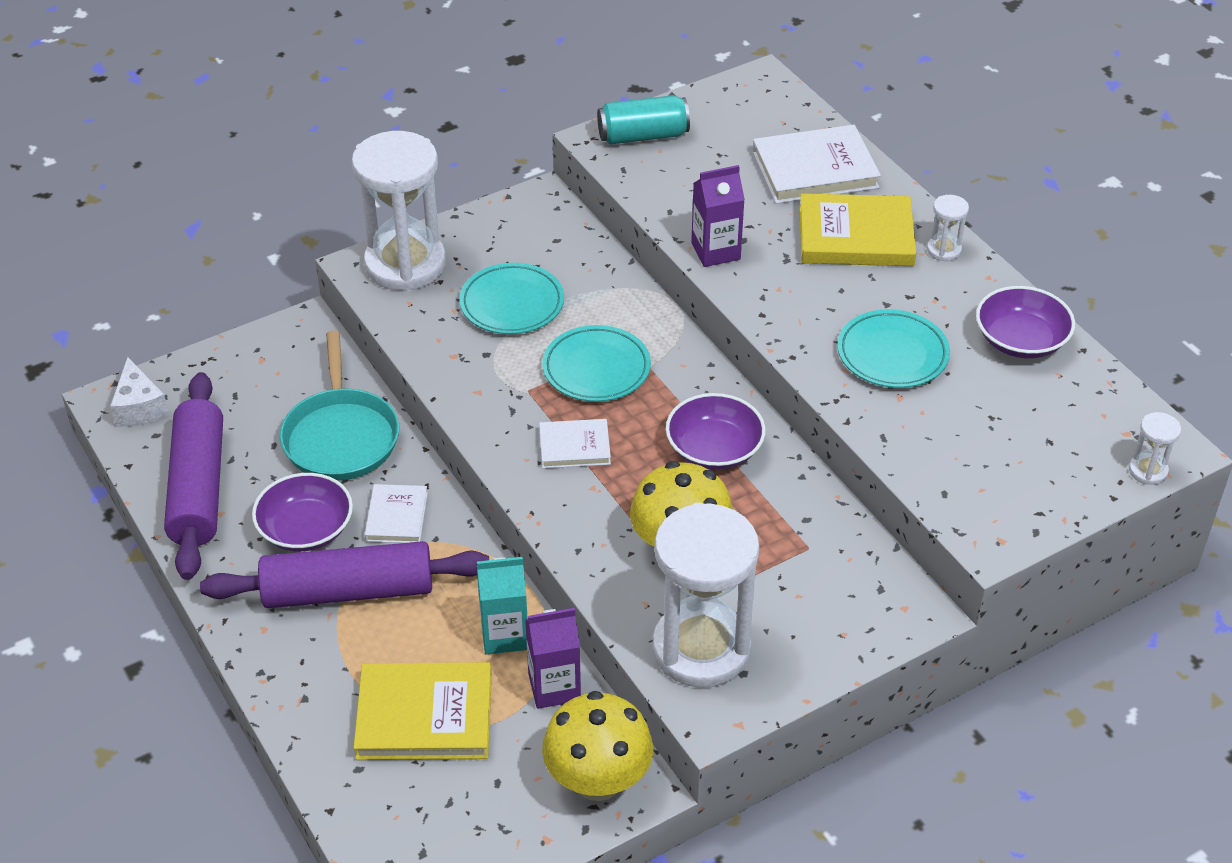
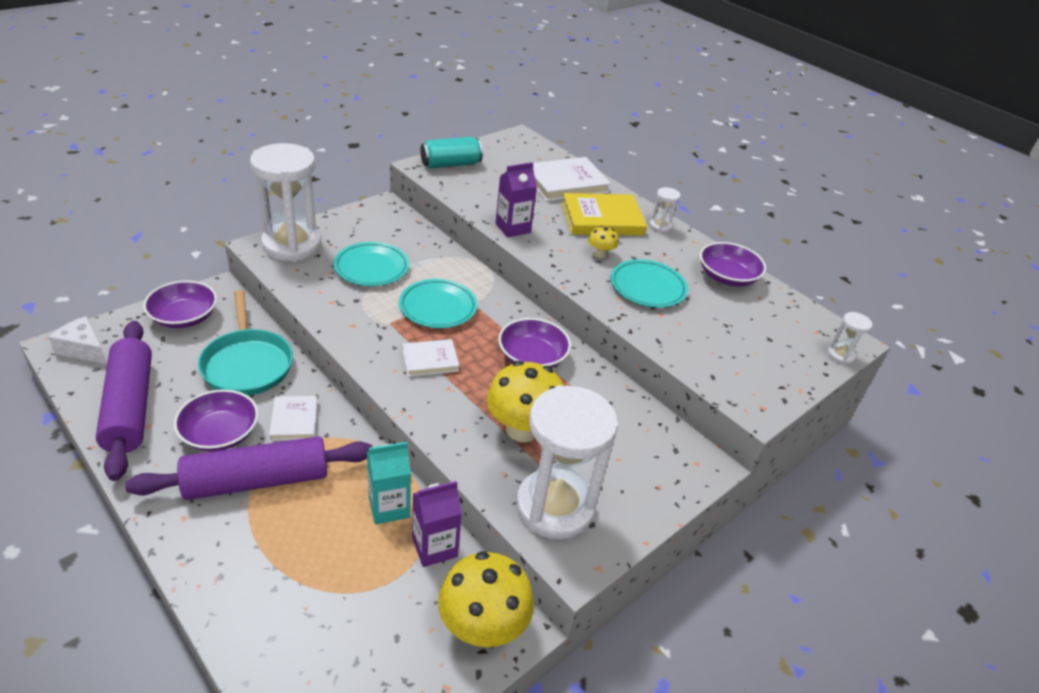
camera: 15 degrees left, 5 degrees down
white cheese [110,357,169,427] -> white cheese turned 150 degrees clockwise [49,316,107,364]
yellow book [353,662,492,760] -> none
none -> purple bowl [143,280,217,328]
none -> yellow mushroom [588,226,618,258]

